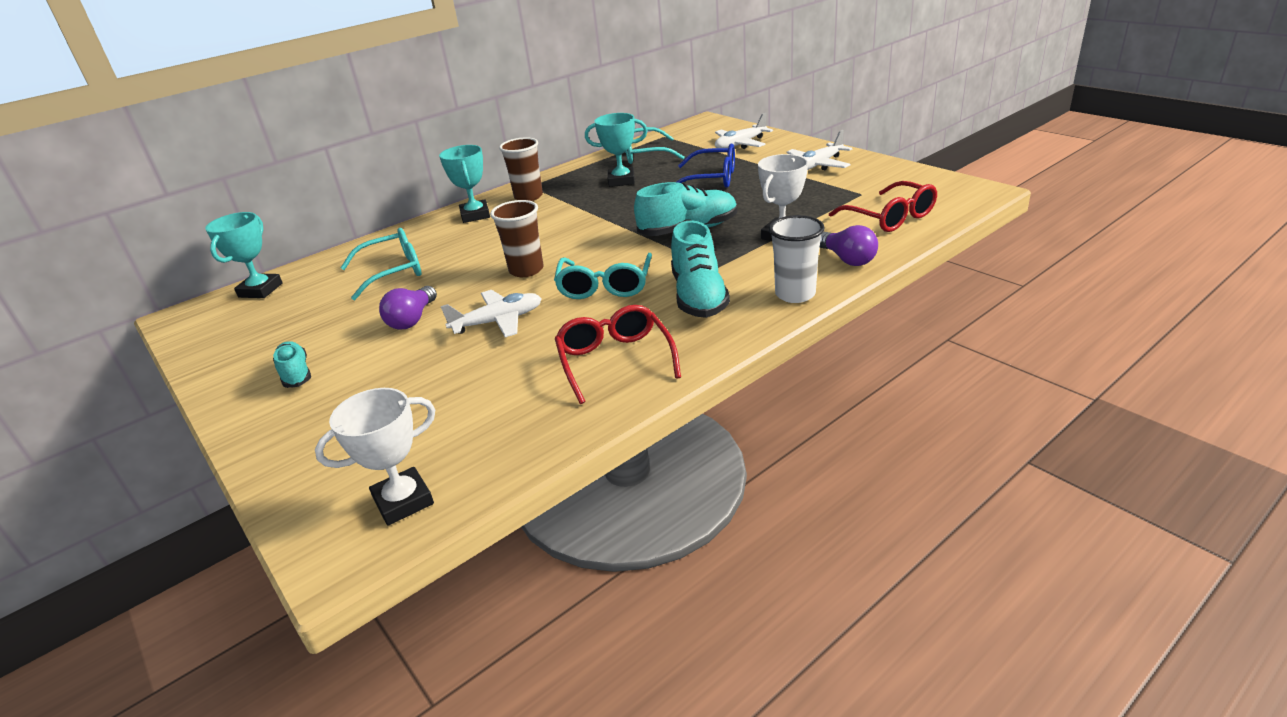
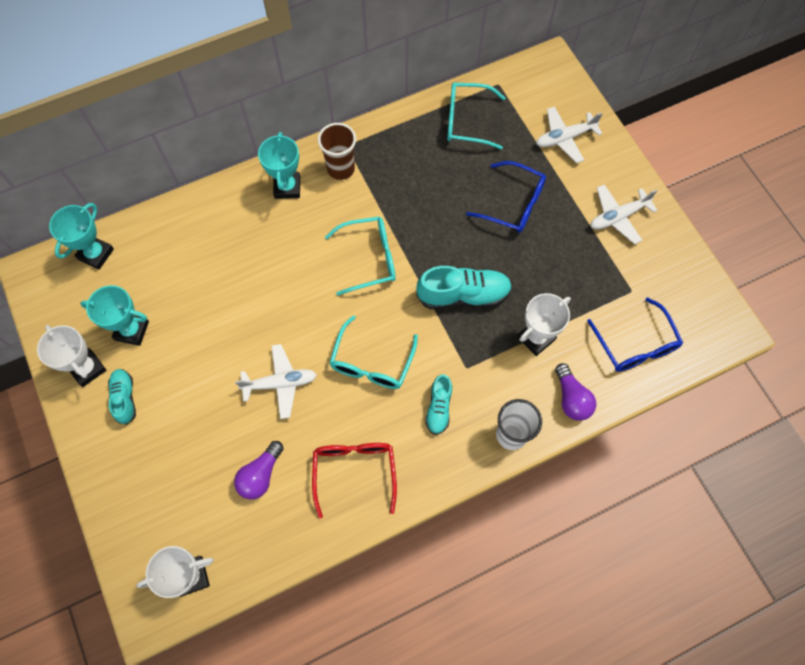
camera: 10 degrees right, 35 degrees up
turquoise glasses [340,228,421,300] -> turquoise glasses moved to [325,217,396,295]
purple light bulb [379,286,437,330] -> purple light bulb moved to [234,441,284,499]
brown cup [490,200,544,277] -> none
turquoise trophy [585,113,648,187] -> turquoise trophy moved to [80,285,149,346]
turquoise shoe [671,221,730,318] -> turquoise shoe [425,374,452,435], size x0.58
red glasses [829,181,937,232] -> blue glasses [587,297,683,372]
none -> white trophy [37,325,106,387]

